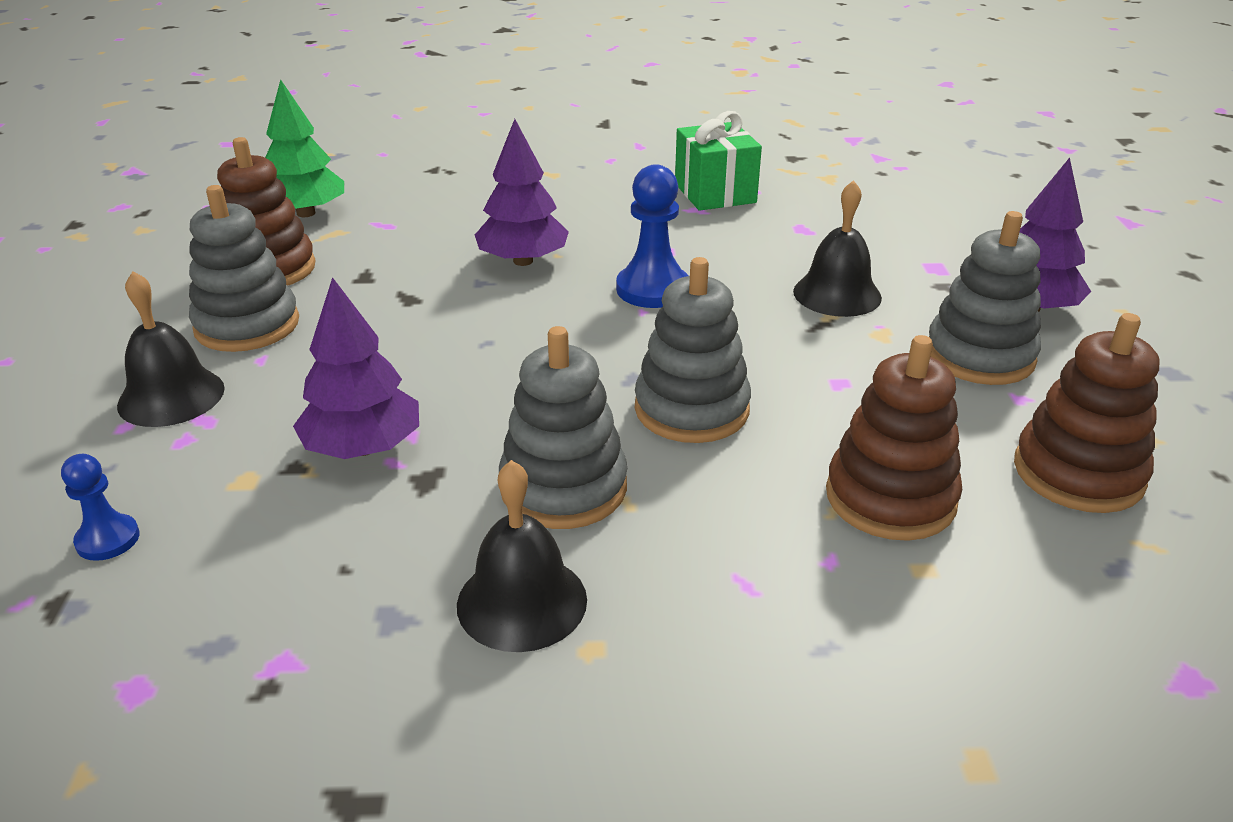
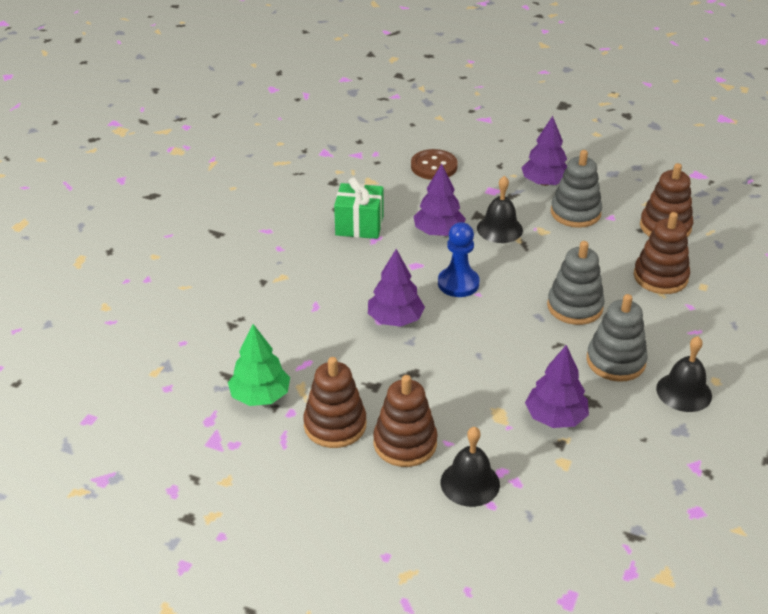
camera: 65 degrees left, 5 degrees up
blue pawn [61,454,140,561] -> none
grey stacking toy [189,185,299,352] -> brown stacking toy [373,375,438,467]
none -> brown button [411,149,458,180]
none -> purple tree [413,164,466,236]

